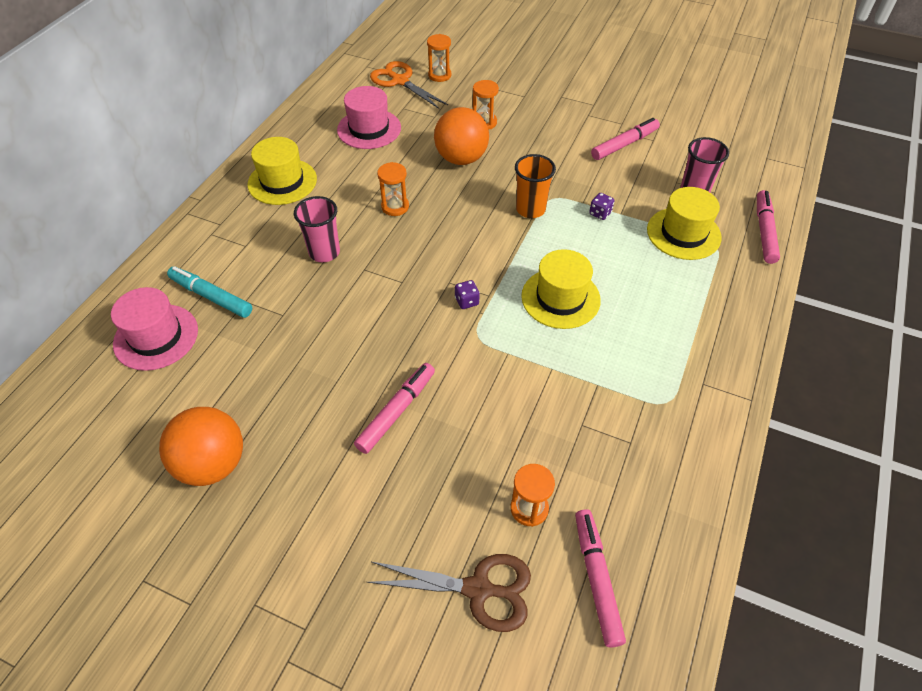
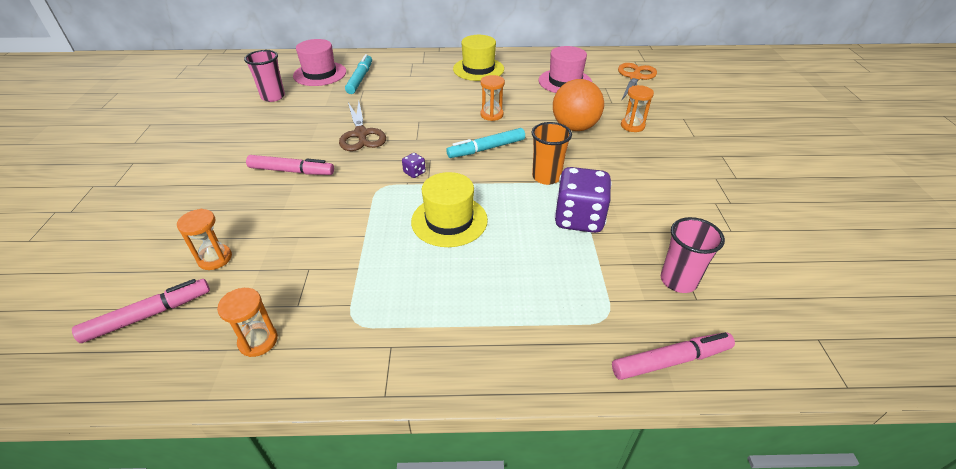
camera: 65 degrees right, 10 degrees down
orange ball [159,407,243,486] -> none
pink cup [294,196,340,262] -> pink cup moved to [244,50,285,102]
brown scissors [367,554,531,632] -> brown scissors moved to [339,101,386,151]
orange hourglass [427,34,451,82] -> orange hourglass moved to [217,288,278,357]
purple dice [589,193,614,220] -> purple dice [554,167,612,233], size x2.41
pink marker [591,118,660,160] -> none
yellow hat [647,187,722,260] -> none
none -> turquoise marker [446,128,525,158]

